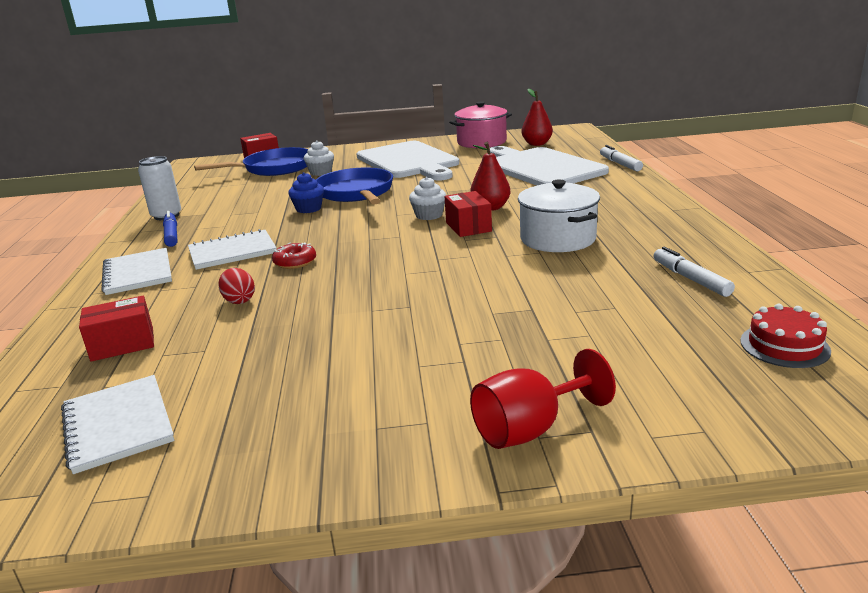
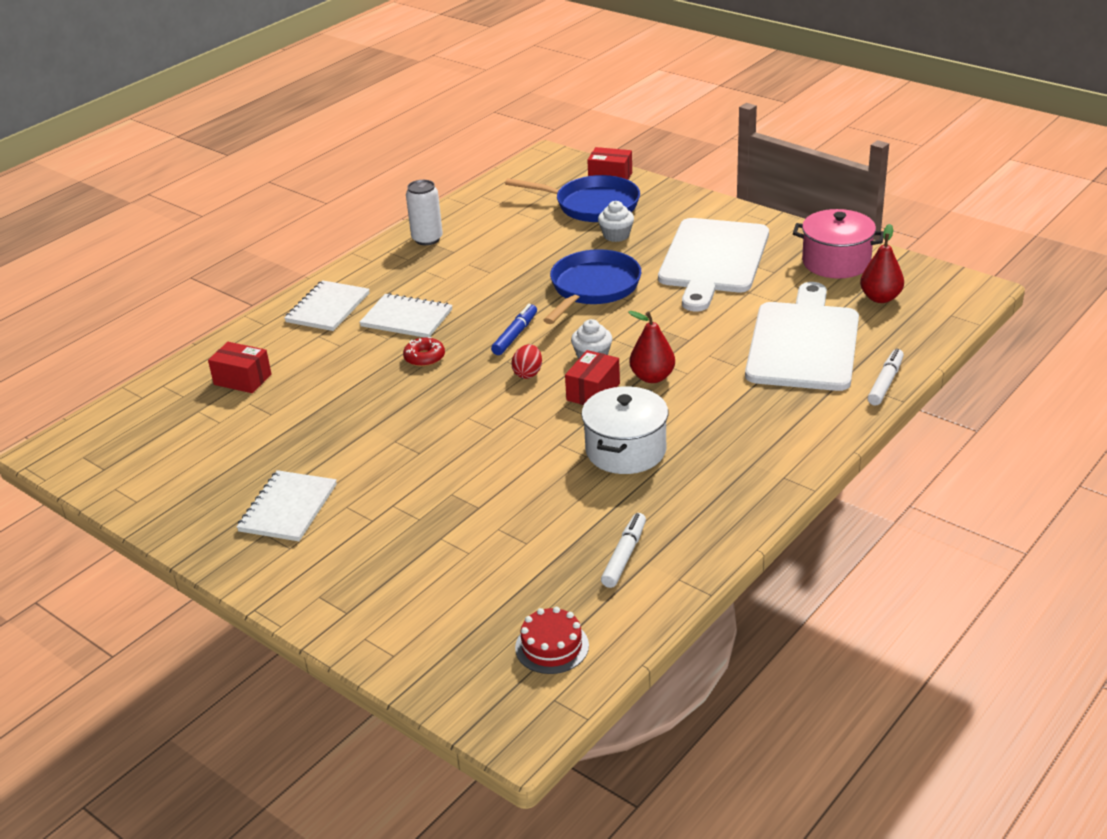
camera: 45 degrees right, 10 degrees up
white notebook [61,375,174,474] -> white notebook moved to [237,470,337,541]
blue marker [163,211,177,247] -> blue marker moved to [491,304,537,355]
red egg [218,268,255,304] -> red egg moved to [511,344,542,379]
blue cupcake [288,172,324,213] -> none
red goblet [470,349,616,449] -> none

